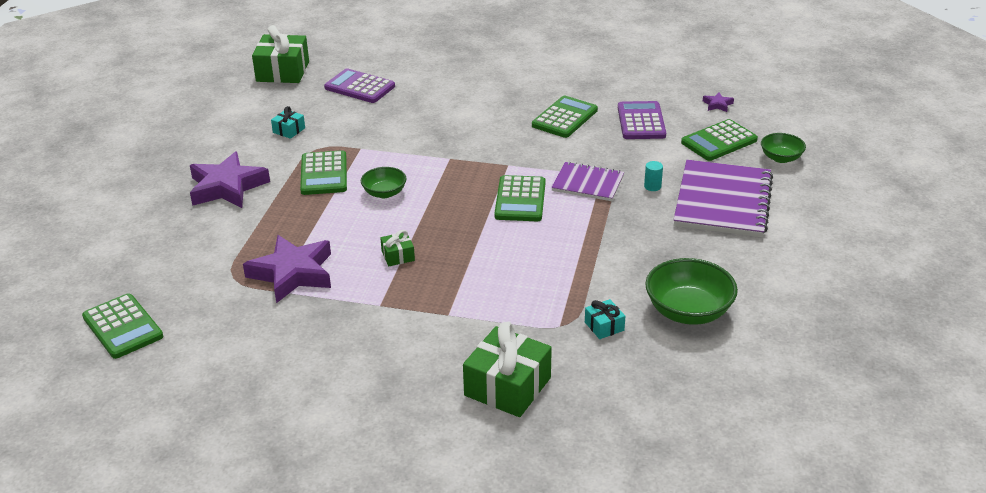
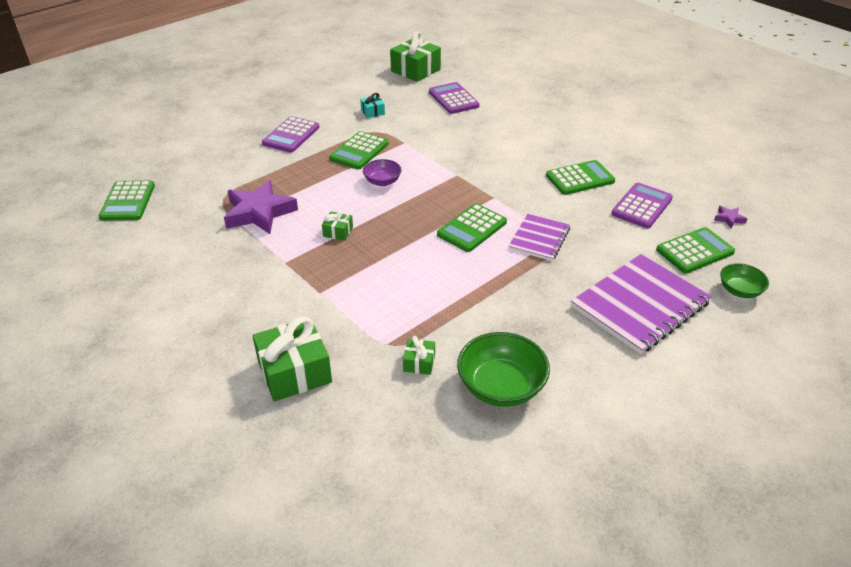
camera: 35 degrees right, 5 degrees up
purple star [190,151,270,208] -> purple calculator [262,116,320,153]
green bowl [361,167,407,198] -> purple bowl [363,159,402,186]
purple notebook [551,162,624,201] -> purple notebook turned 60 degrees clockwise [509,214,570,261]
turquoise gift [585,299,625,339] -> green gift [403,336,435,375]
turquoise cylinder [644,161,663,191] -> none
green calculator [681,119,758,161] -> green calculator turned 150 degrees clockwise [656,227,735,274]

